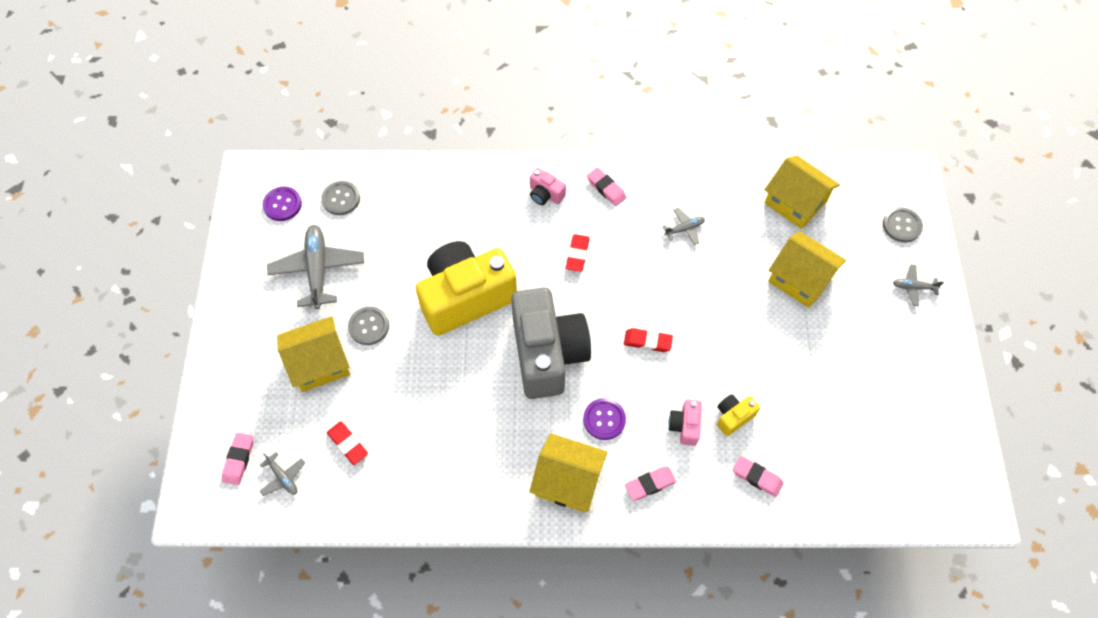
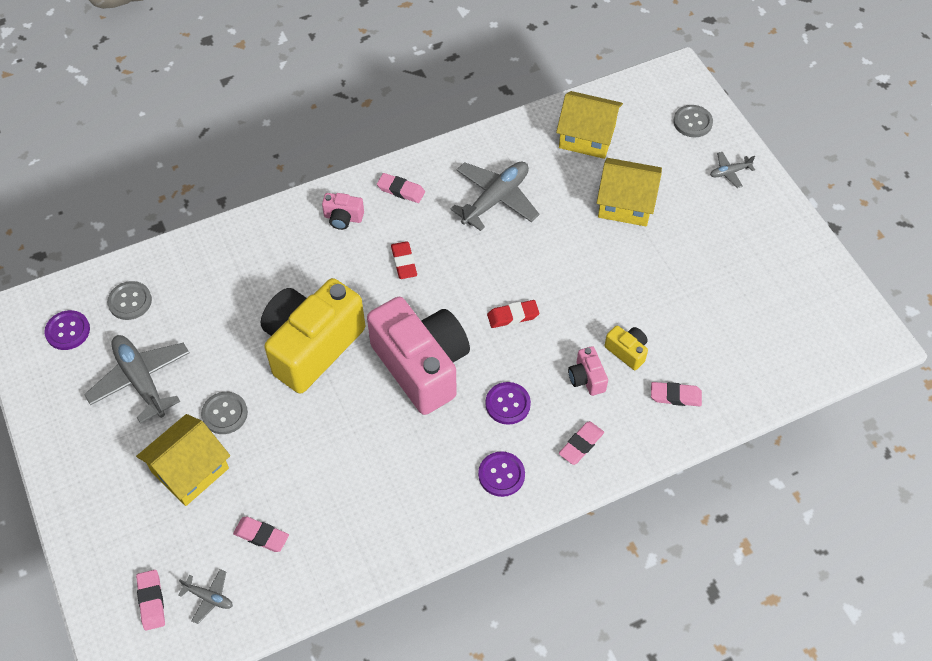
camera: 25 degrees left, 5 degrees down
red eraser [327,422,368,465] -> pink eraser [233,516,289,552]
grey camera [511,288,591,399] -> pink camera [367,297,470,415]
yellow house [530,433,607,512] -> purple button [478,451,525,497]
grey plane [662,208,705,245] -> grey plane [450,162,539,231], size x2.07
yellow camera [717,394,760,436] -> yellow camera turned 105 degrees clockwise [605,325,648,370]

